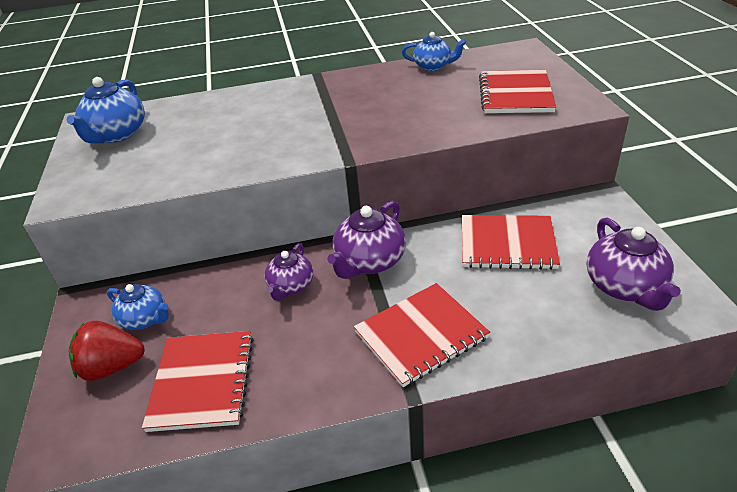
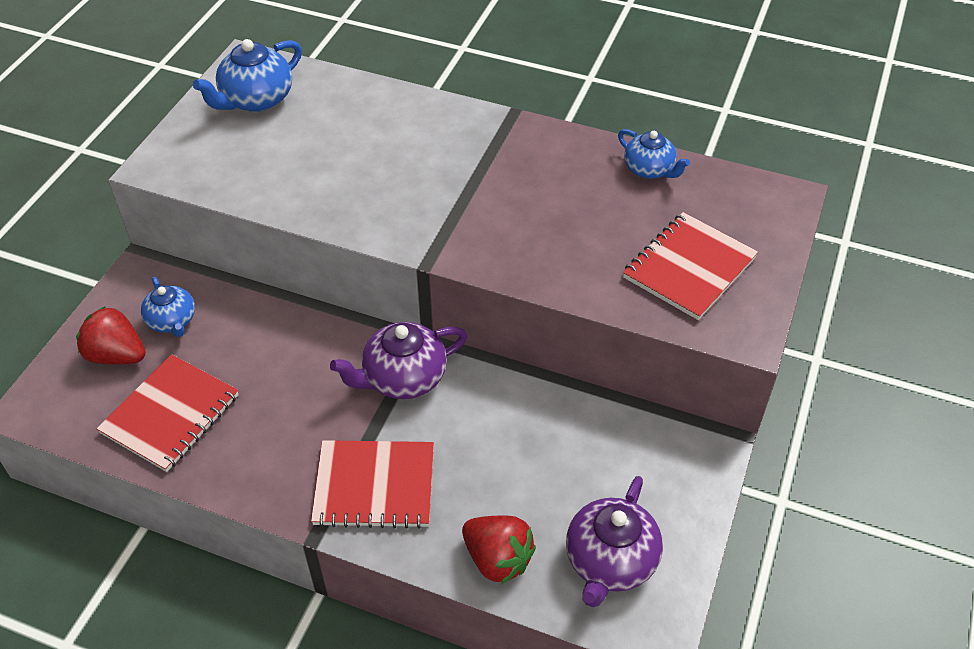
camera: 30 degrees right, 10 degrees up
purple teapot [264,243,313,301] -> none
red notebook [462,215,560,270] -> none
none -> red strawberry [462,515,536,584]

